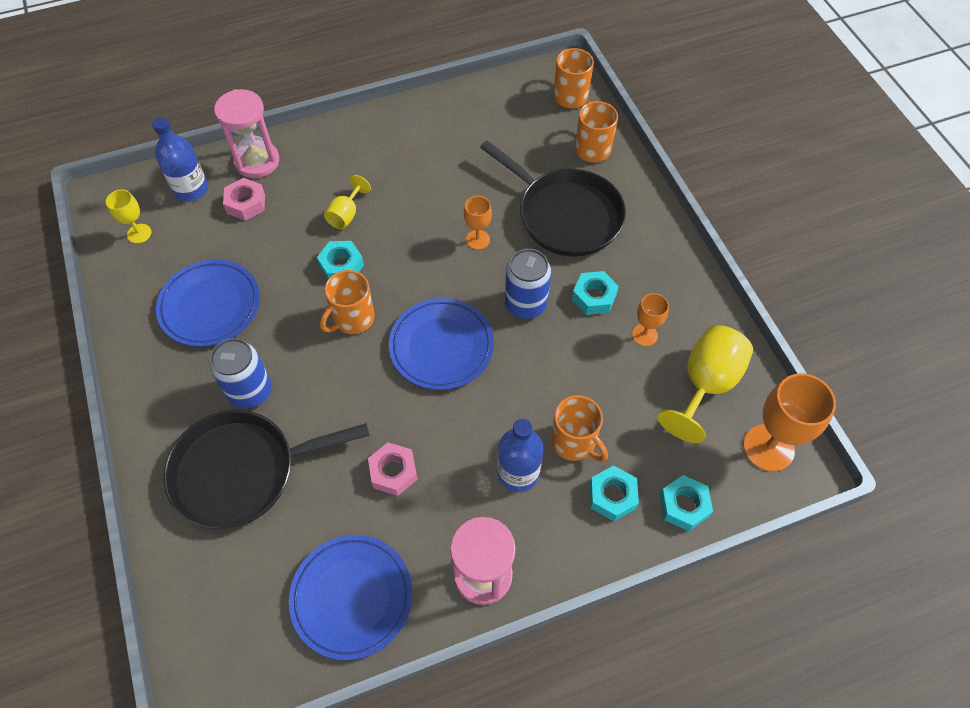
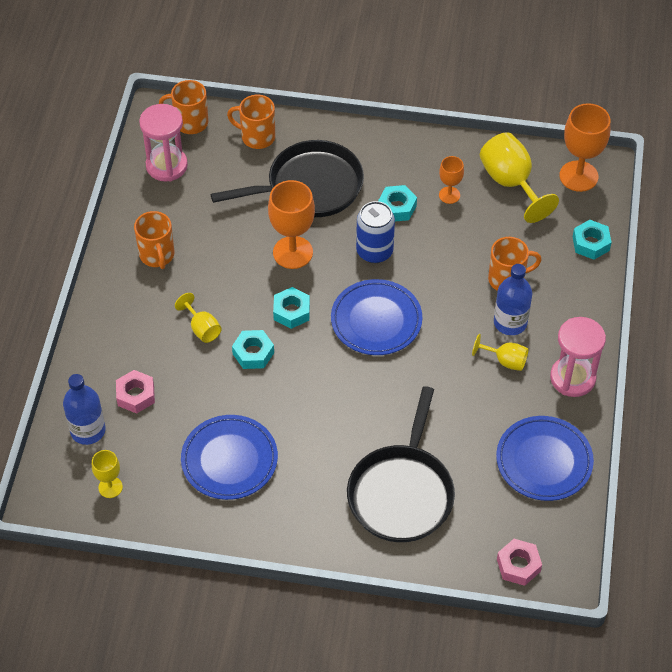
camera: 60 degrees left, 5 degrees down
blue can [210,338,272,409] -> none
pink hourglass [214,89,279,178] -> pink hourglass moved to [139,104,188,182]
orange mug [320,270,375,334] -> orange mug moved to [134,211,175,269]
pink nut [368,442,418,496] -> pink nut moved to [497,539,542,586]
orange goblet [464,196,492,250] -> orange goblet [268,180,315,269], size x1.82
turquoise nut [590,465,639,521] -> turquoise nut moved to [273,287,310,329]
none -> yellow goblet [472,334,529,371]

